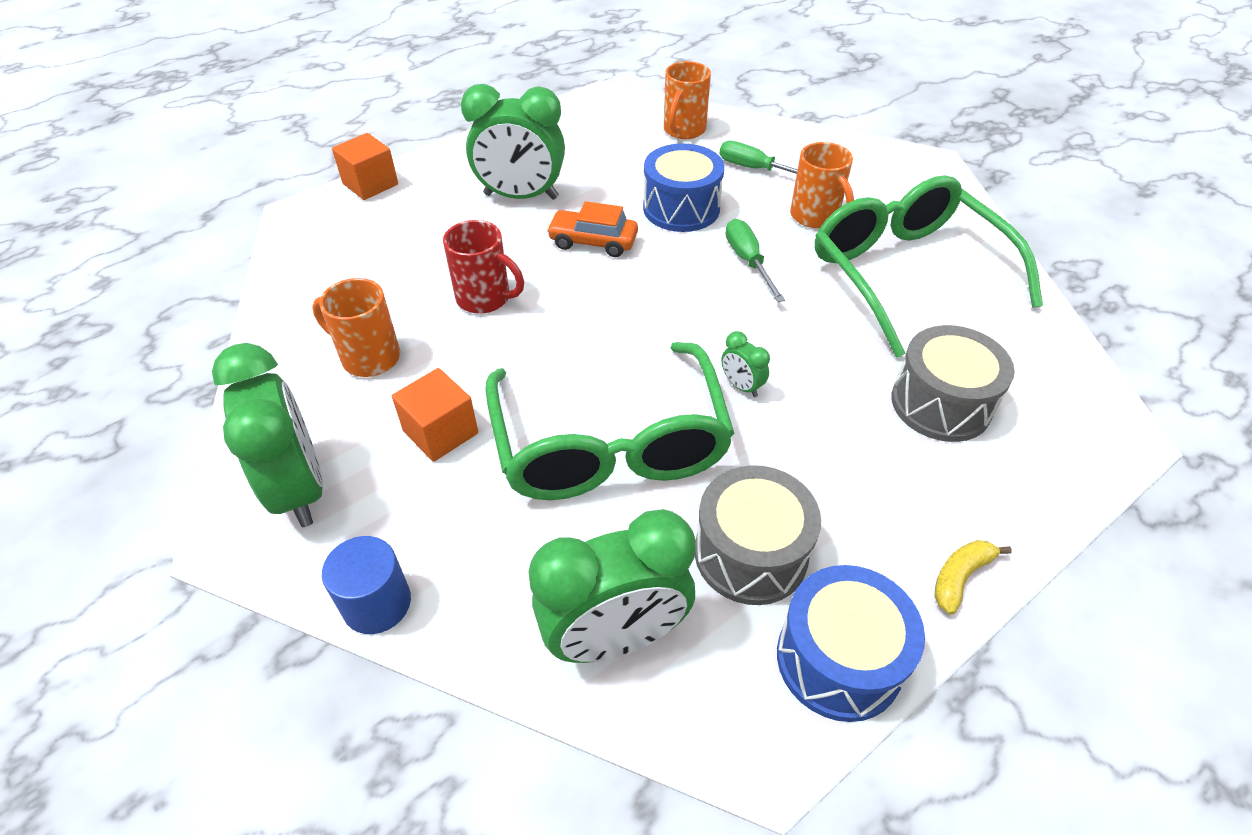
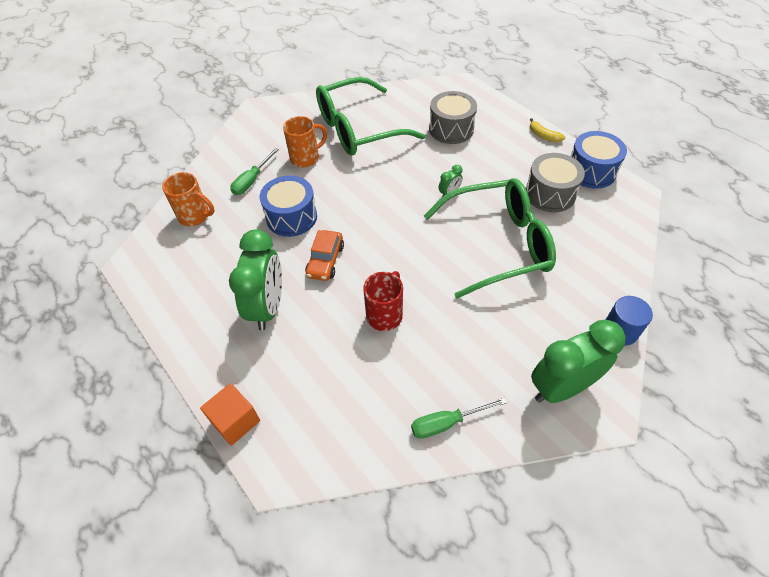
camera: 90 degrees left, 5 degrees up
orange mug [312,278,400,377] -> none
orange cube [392,368,478,462] -> none
green clock [529,509,696,663] -> none
green screwdriver [726,219,785,302] -> green screwdriver moved to [411,397,507,439]

